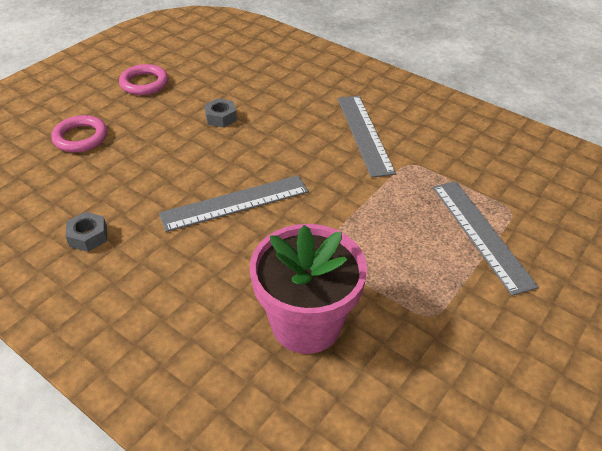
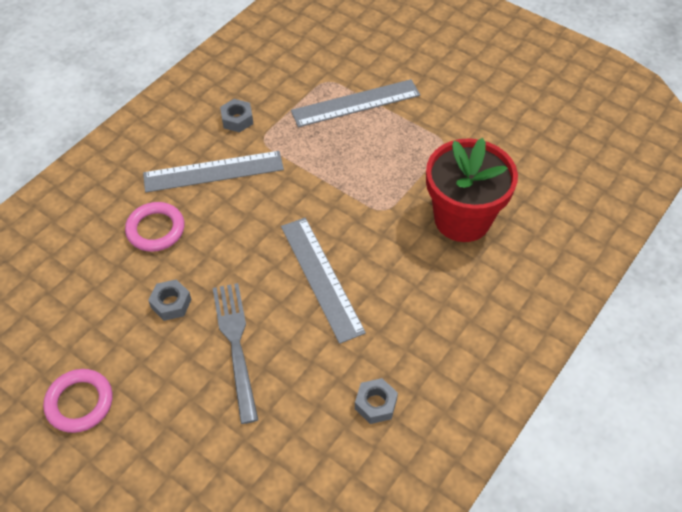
camera: 90 degrees left, 10 degrees up
pink ring [51,115,107,152] -> pink ring moved to [125,202,185,252]
pink flower pot [250,224,367,354] -> red flower pot [426,138,518,242]
none -> grey fork [213,283,258,424]
none -> grey nut [220,99,253,132]

